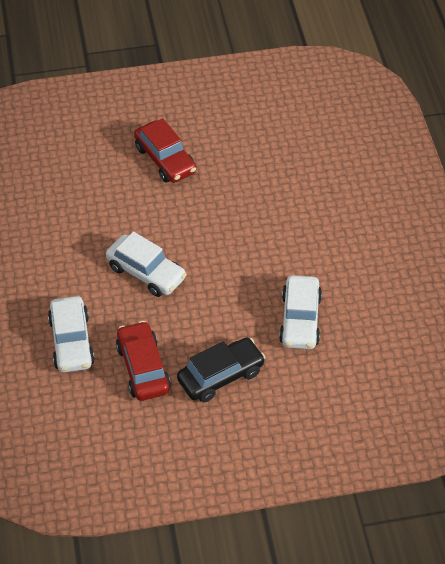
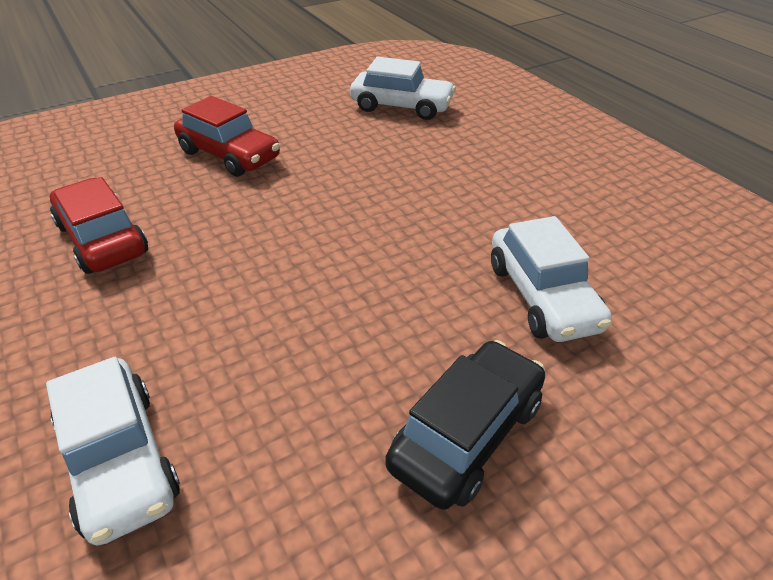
camera: 20 degrees left, 10 degrees down
white car [106,232,187,297] -> white car moved to [350,57,456,120]
red car [116,321,171,401] -> red car moved to [50,177,148,274]

